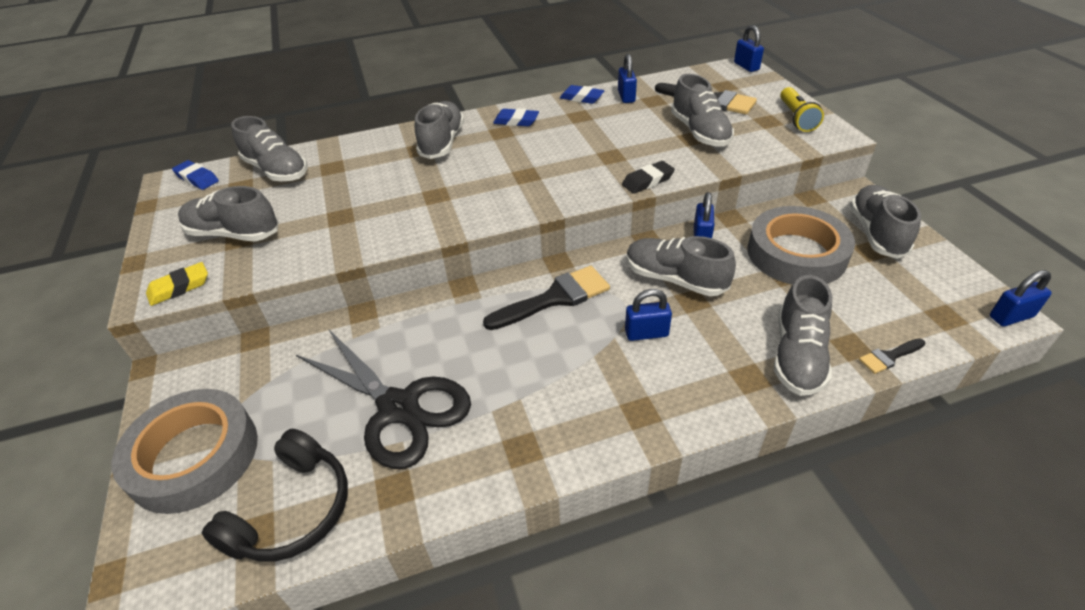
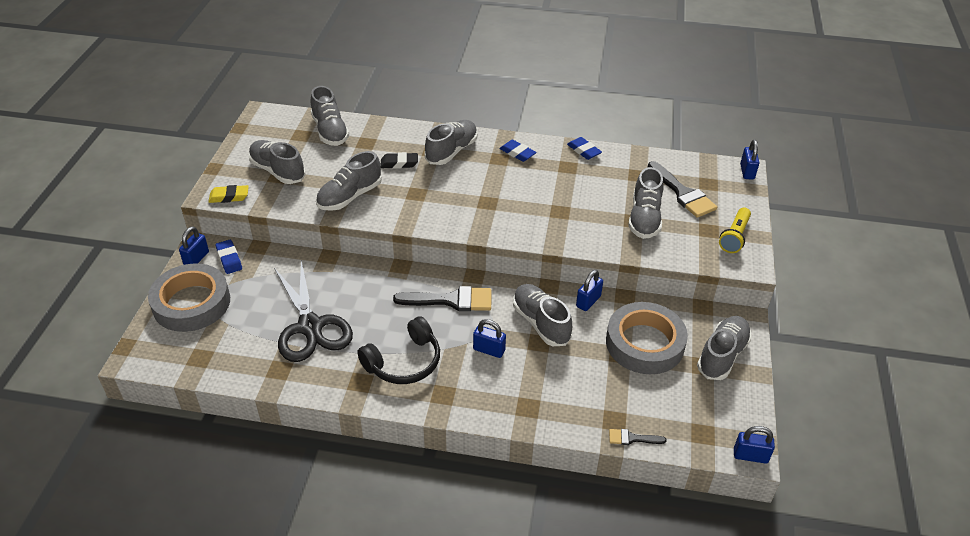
camera: 25 degrees right, 0 degrees up
blue eraser [172,160,219,190] -> blue eraser moved to [215,240,242,274]
black headphones [202,429,348,562] -> black headphones moved to [357,316,440,384]
blue padlock [618,54,637,103] -> blue padlock moved to [179,227,209,265]
black eraser [622,161,675,194] -> black eraser moved to [381,152,418,169]
grey shoe [774,275,832,396] -> grey shoe moved to [316,151,382,211]

